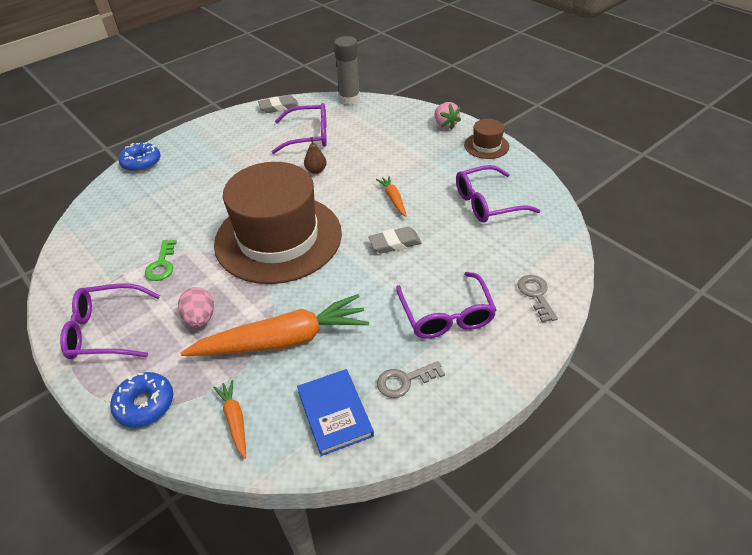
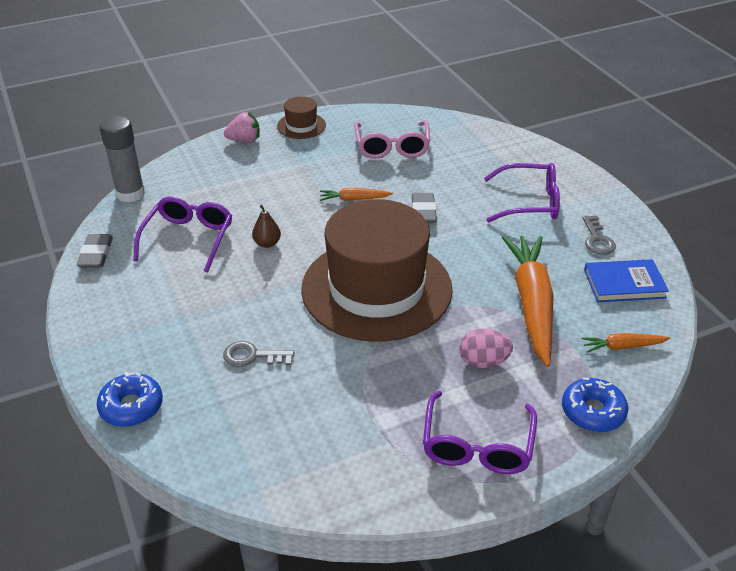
camera: 75 degrees left, 5 degrees down
green key [145,240,177,281] -> none
purple glasses [456,165,540,223] -> pink glasses [354,120,430,159]
grey key [517,275,558,323] -> grey key moved to [223,341,294,367]

